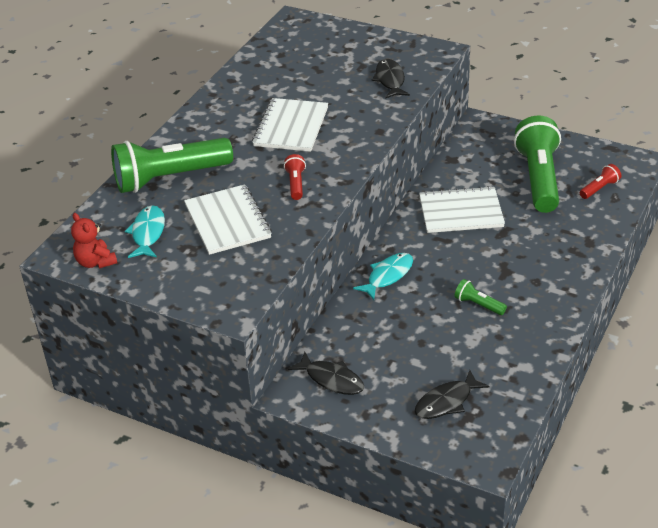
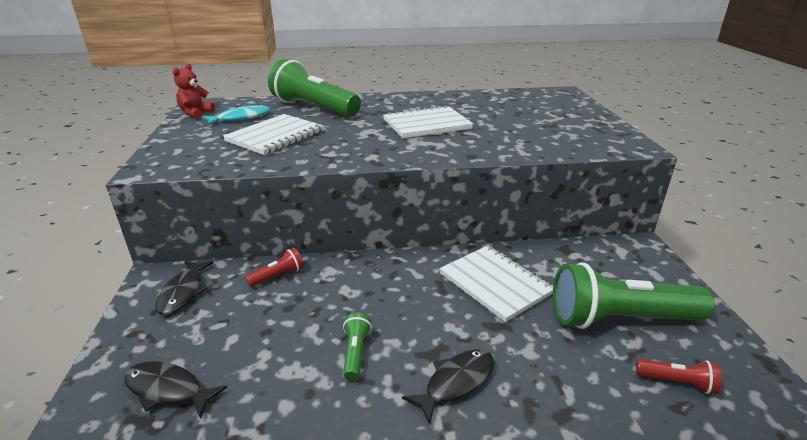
camera: 55 degrees right, 10 degrees down
red flashlight [284,154,306,200] -> red flashlight moved to [245,248,304,287]
turquoise fish [353,253,413,300] -> none
black fish [372,59,410,99] -> black fish moved to [402,349,494,425]
green flashlight [514,115,561,213] -> green flashlight turned 150 degrees counterclockwise [553,262,715,329]

